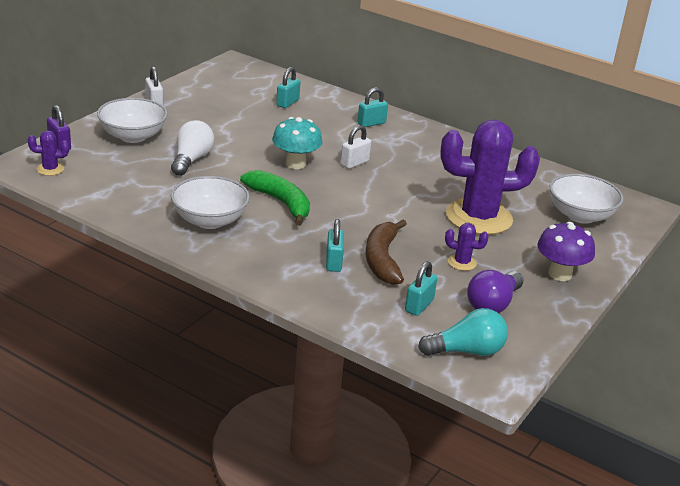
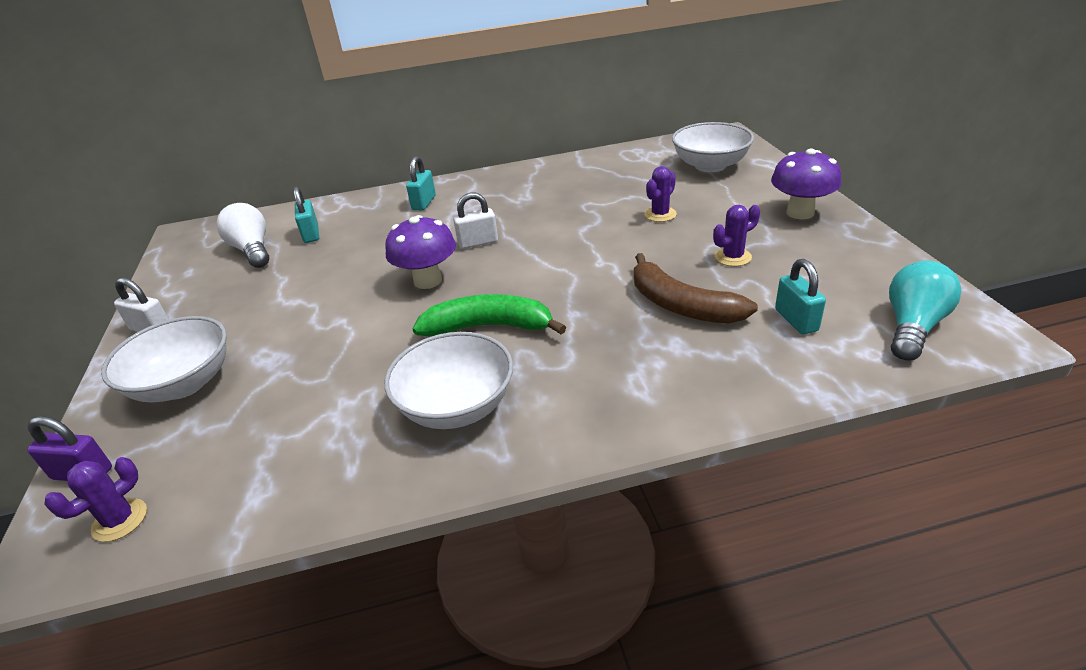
camera: 40 degrees left, 5 degrees up
white light bulb [171,120,214,176] -> white light bulb moved to [216,203,269,268]
turquoise mushroom [272,117,322,169] -> purple mushroom [385,215,456,289]
turquoise padlock [326,219,344,272] -> none
white padlock [341,125,371,169] -> white padlock turned 75 degrees clockwise [453,193,498,249]
purple cactus [440,120,540,235] -> purple cactus [644,166,677,222], size x0.40
purple light bulb [467,270,524,313] -> none

